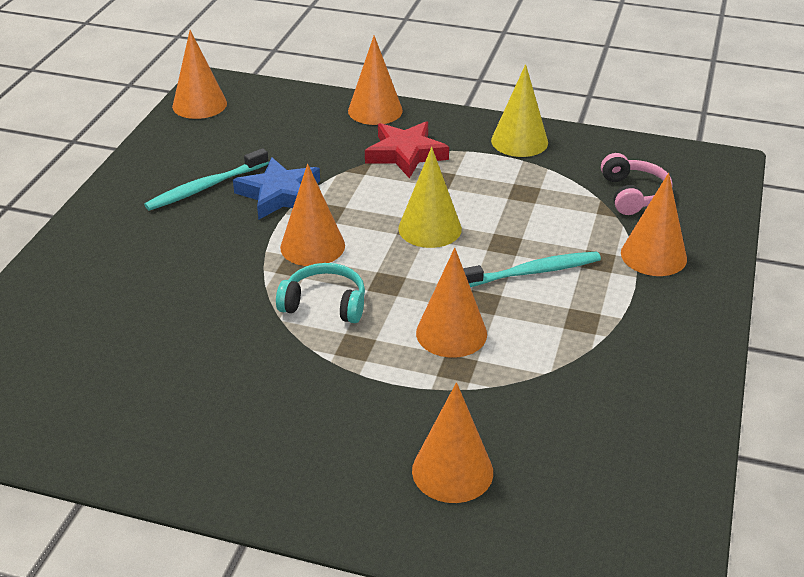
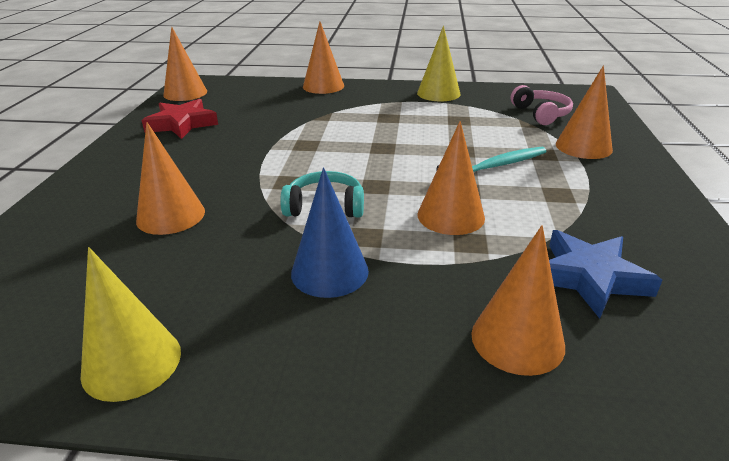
camera: 10 degrees left, 5 degrees down
turquoise toothbrush [144,148,269,211] -> none
blue star [233,157,320,220] -> blue star moved to [549,230,662,319]
orange cone [280,164,345,266] -> orange cone moved to [136,122,205,235]
red star [365,121,449,179] -> red star moved to [142,99,218,139]
yellow cone [398,147,462,248] -> yellow cone moved to [81,247,181,402]
none -> blue cone [291,167,369,298]

